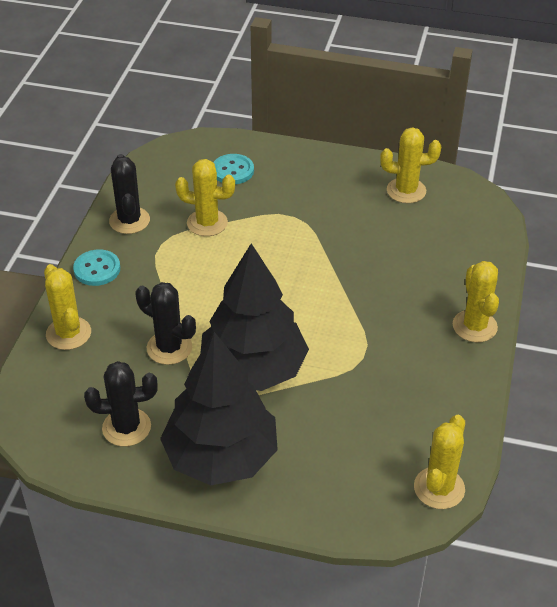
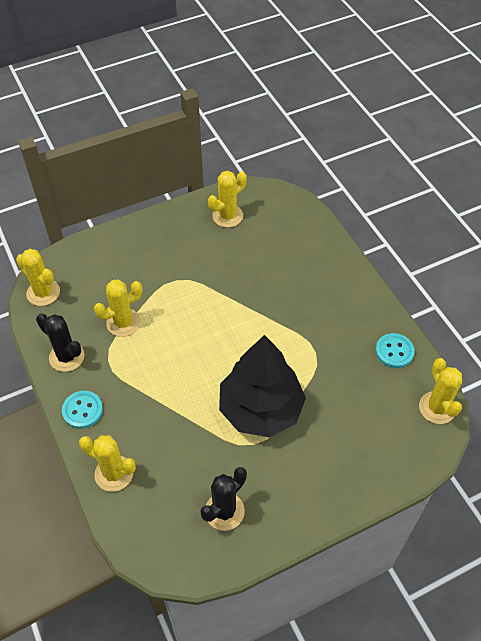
camera: 40 degrees left, 10 degrees up
black cactus [136,282,196,365] -> none
black tree [160,332,278,485] -> none
turquoise button [213,154,254,184] -> turquoise button moved to [375,333,415,368]
yellow cactus [453,261,499,342] -> yellow cactus moved to [16,249,60,306]

